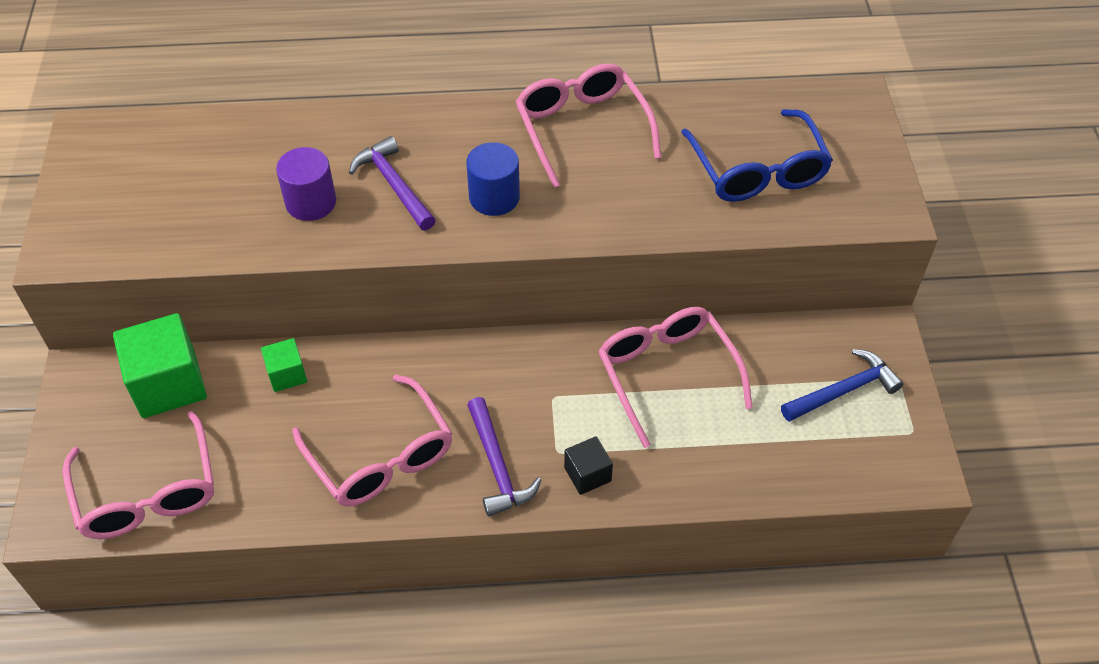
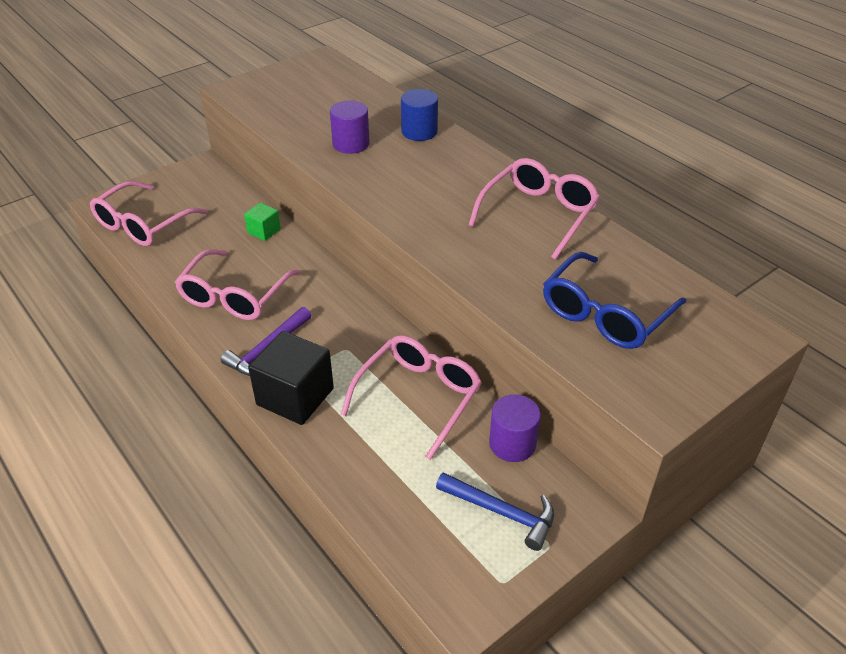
camera: 55 degrees right, 10 degrees down
green cube [113,313,207,418] -> none
purple hammer [349,136,436,230] -> none
blue cylinder [466,142,520,216] -> blue cylinder moved to [401,89,438,141]
black cube [564,436,613,495] -> black cube [248,331,334,425], size x1.91
none -> purple cylinder [489,394,541,462]

